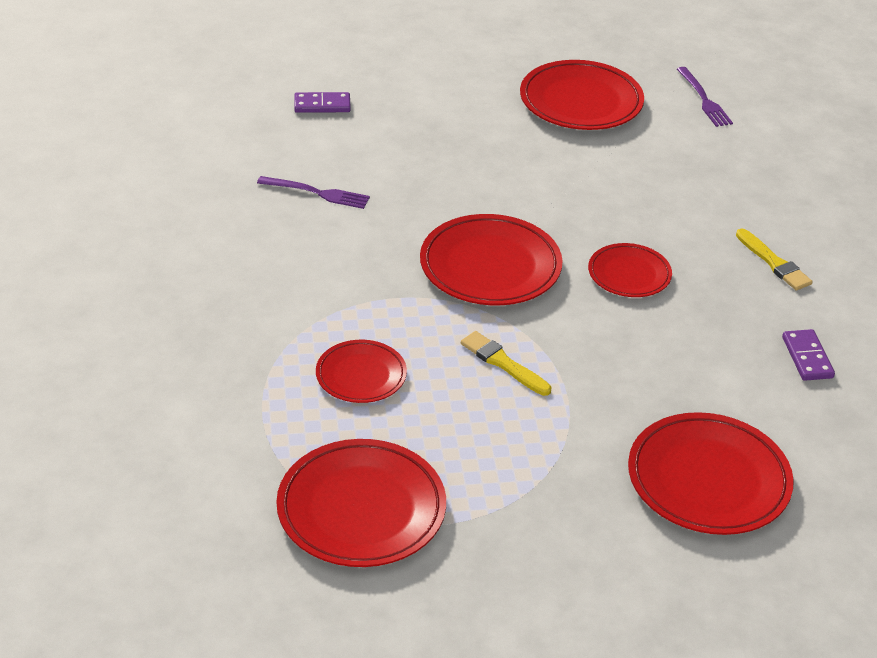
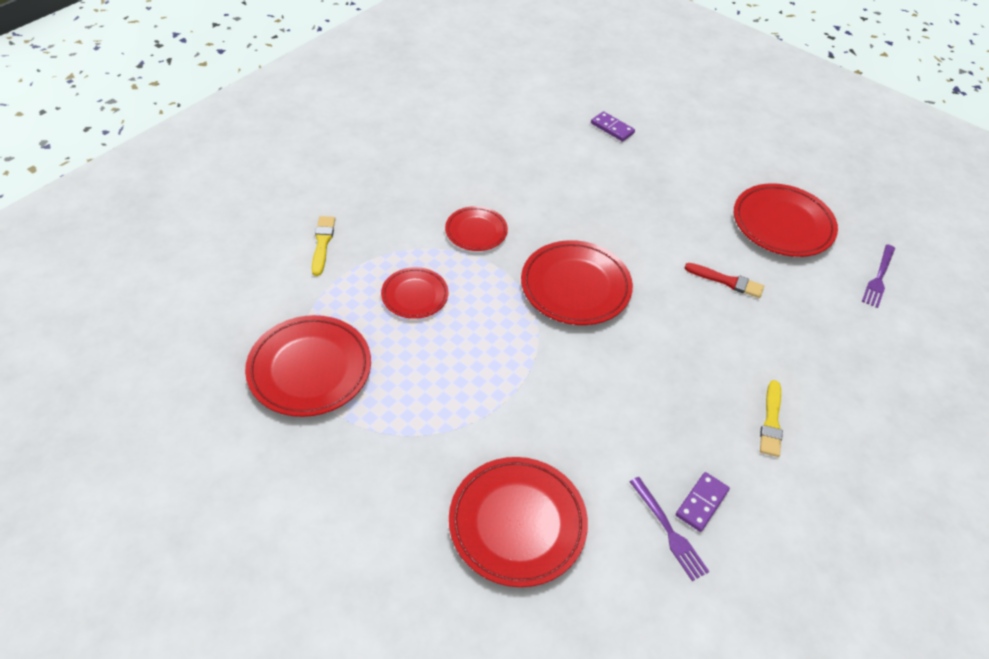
camera: 45 degrees right, 10 degrees up
purple fork [257,176,370,209] -> purple fork moved to [630,477,709,581]
yellow brush [461,331,551,396] -> yellow brush moved to [312,216,335,276]
red plate [588,243,672,297] -> red plate moved to [445,206,508,251]
none -> red brush [685,263,764,298]

